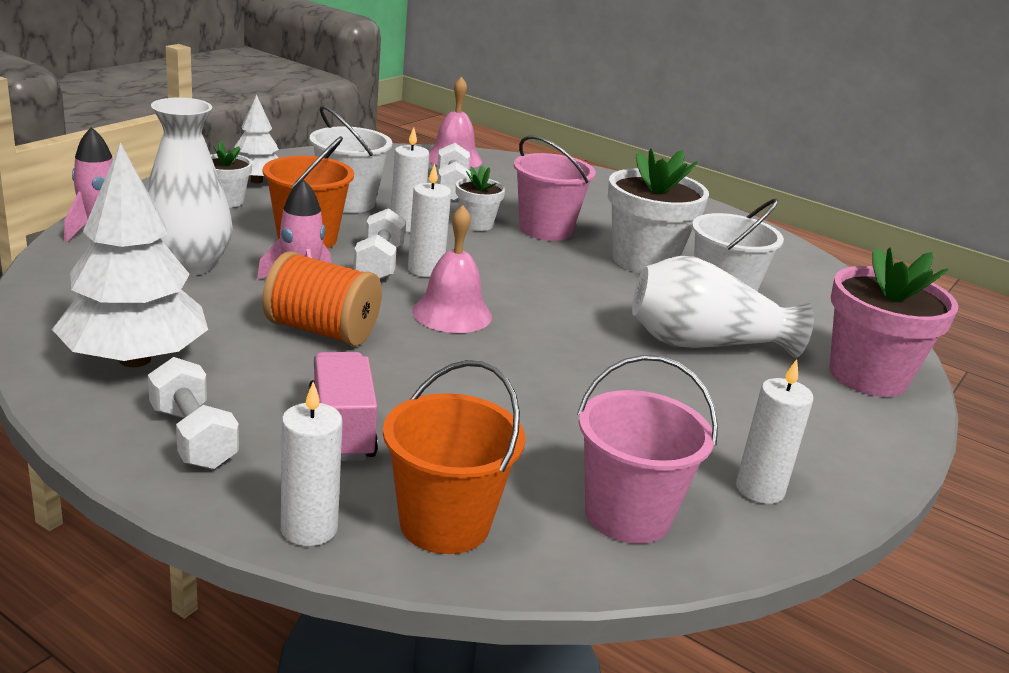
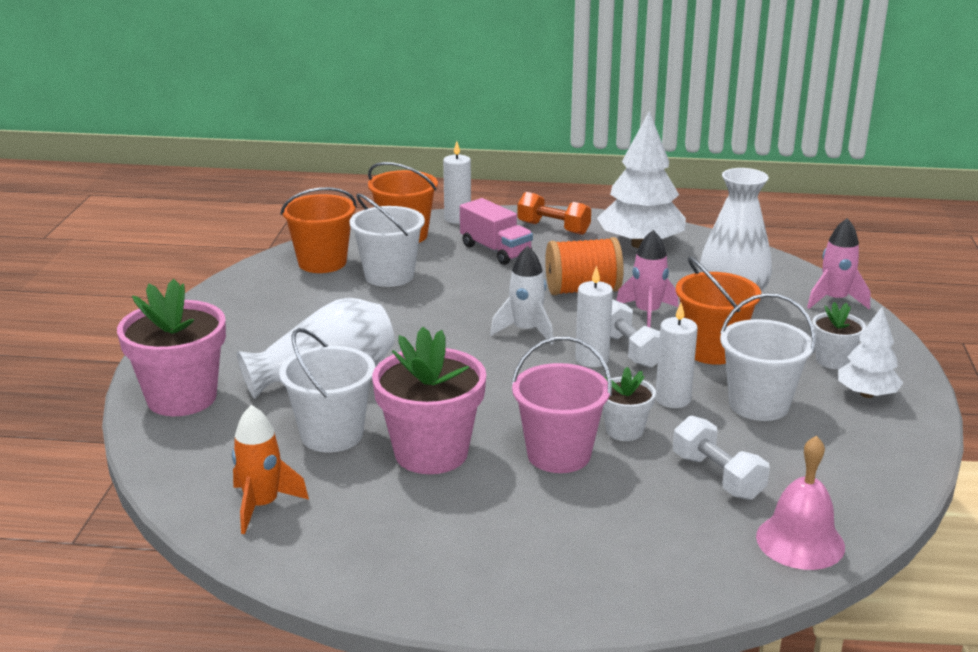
camera: 155 degrees right, 0 degrees up
white dumbbell [148,357,239,469] -> orange dumbbell [517,192,591,235]
pink bell [412,205,492,333] -> white rocket [490,246,554,345]
pink bucket [577,355,718,544] -> orange bucket [281,187,357,273]
white flower pot [608,148,709,274] -> pink flower pot [372,327,486,474]
white candle [736,359,814,504] -> none
none -> orange rocket [232,405,309,534]
none -> white bucket [350,194,425,287]

